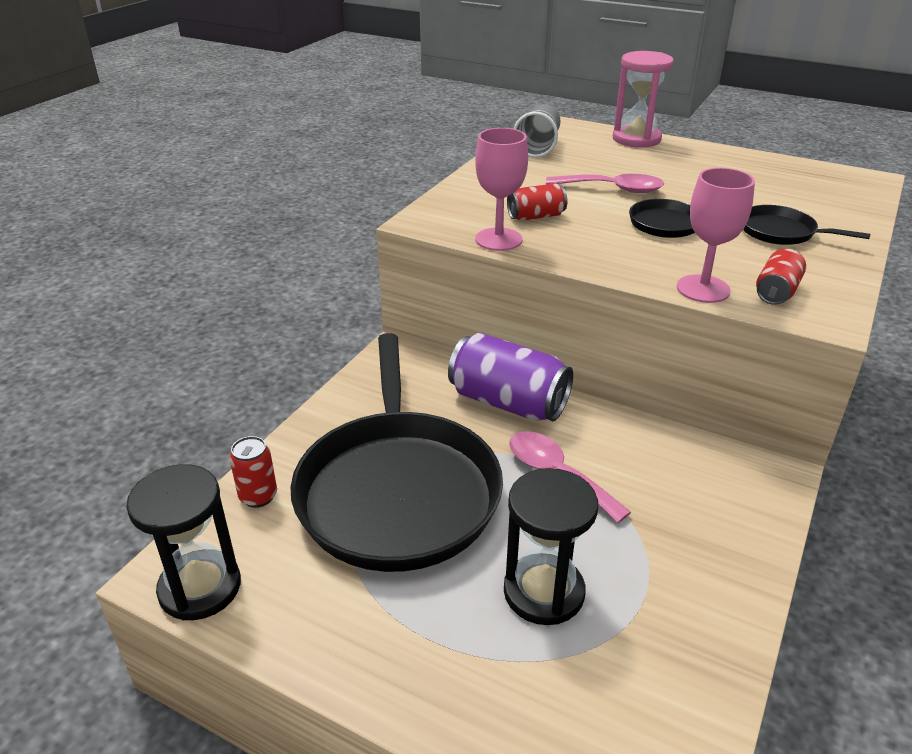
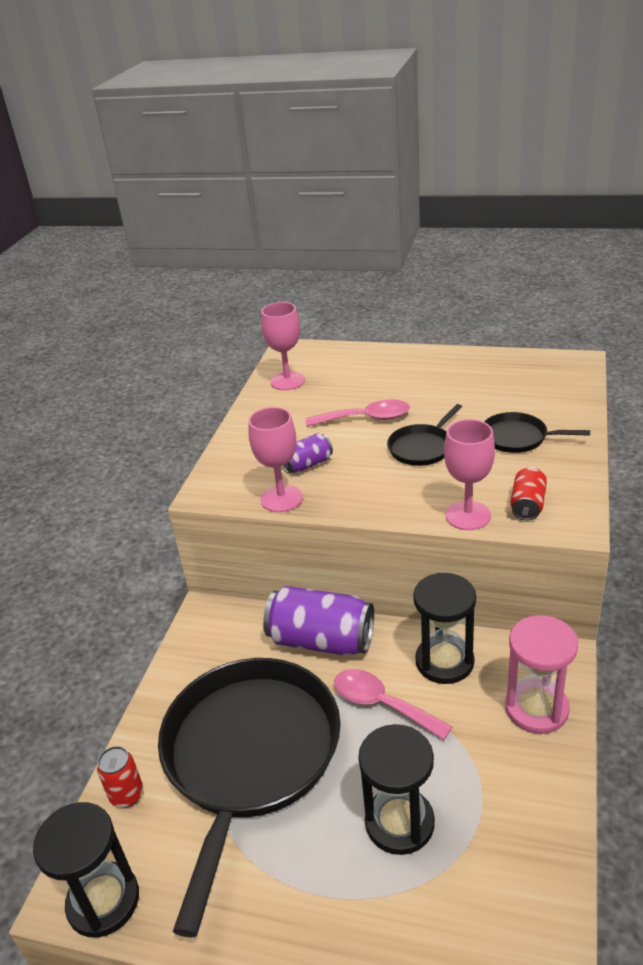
camera: 10 degrees left, 0 degrees up
black pan [291,333,503,572] -> black pan turned 150 degrees counterclockwise [158,658,341,938]
red can [507,183,567,221] -> purple can [282,433,333,474]
grey cup [514,104,561,158] -> pink goblet [261,302,305,390]
pink hourglass [613,51,674,148] -> pink hourglass moved to [505,615,578,734]
none -> black hourglass [413,573,476,684]

